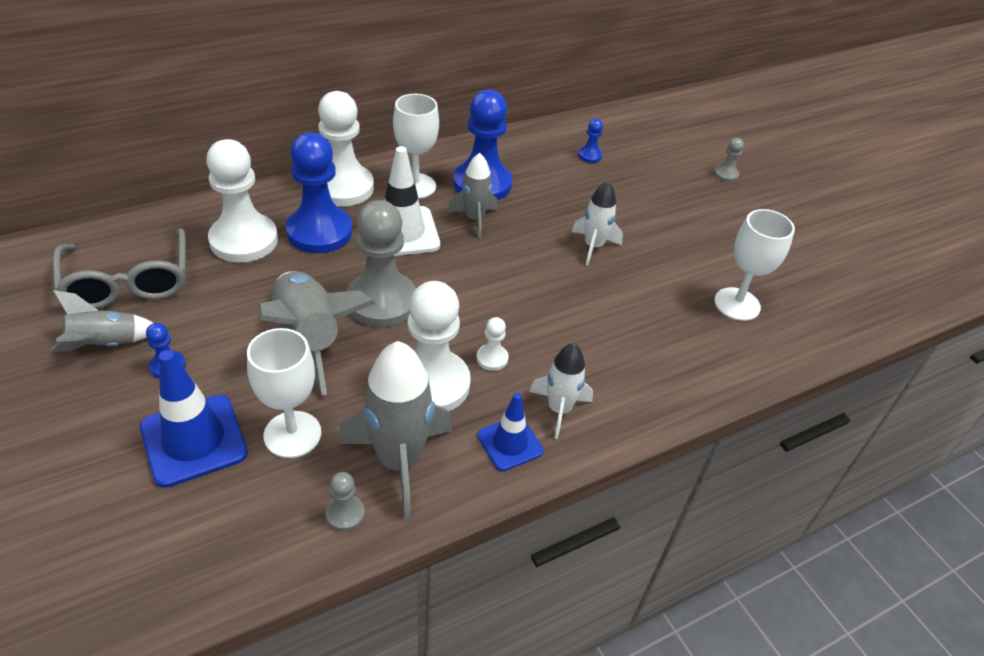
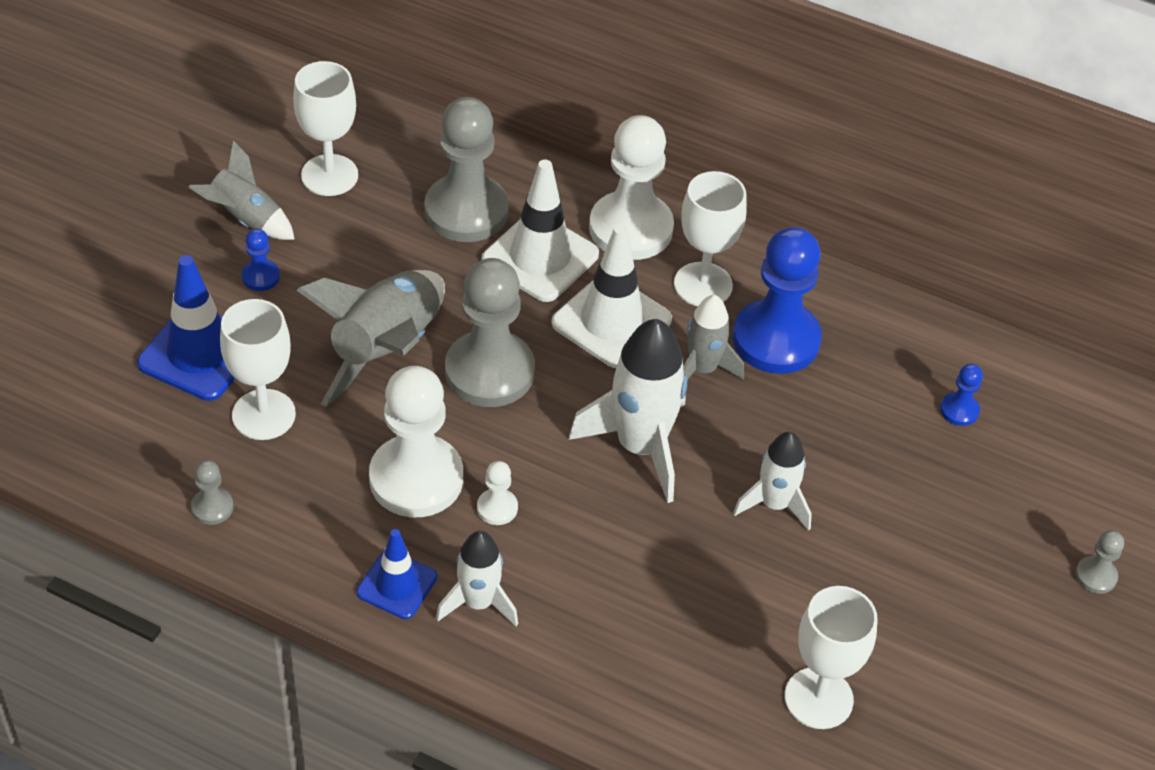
camera: 55 degrees right, 5 degrees up
grey glasses [53,228,186,309] -> white goblet [293,61,358,196]
white pawn [206,139,278,263] -> grey pawn [424,97,509,242]
blue pawn [286,132,352,253] -> white traffic cone [482,160,599,302]
grey rocket [338,341,452,520] -> none
none -> white rocket [569,319,687,503]

